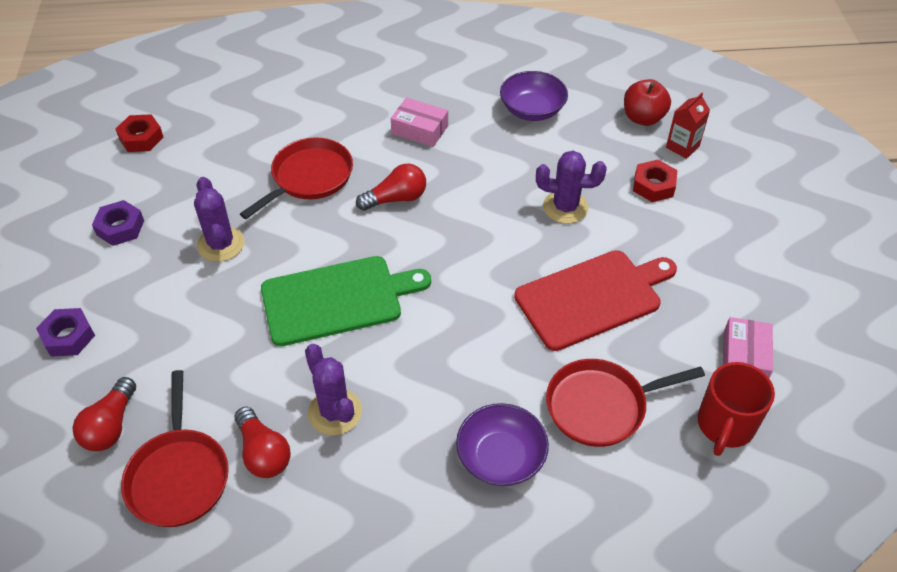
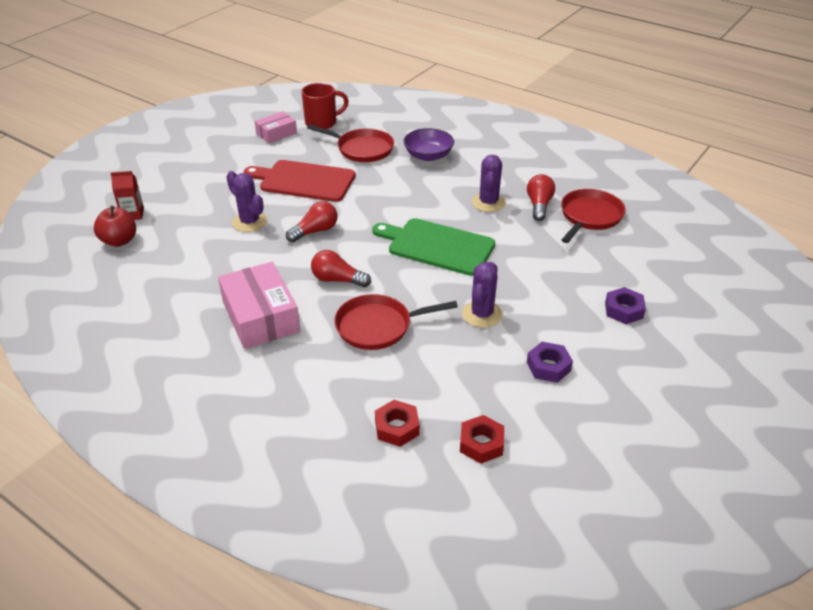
camera: 140 degrees left, 10 degrees down
red light bulb [72,377,136,451] -> red light bulb moved to [286,201,338,242]
pink box [391,97,448,147] -> pink box [218,262,300,349], size x1.73
purple bowl [500,71,568,121] -> none
red nut [633,160,677,202] -> red nut moved to [375,400,420,447]

